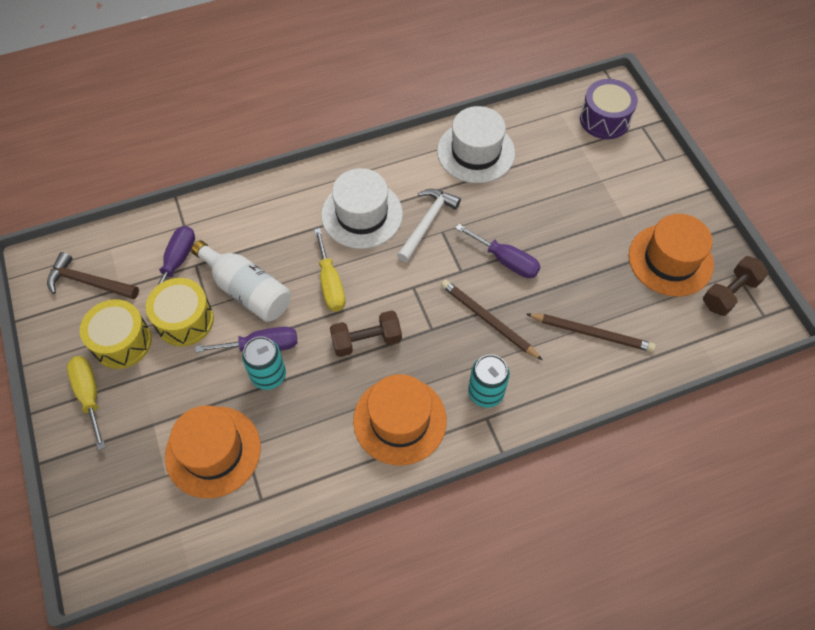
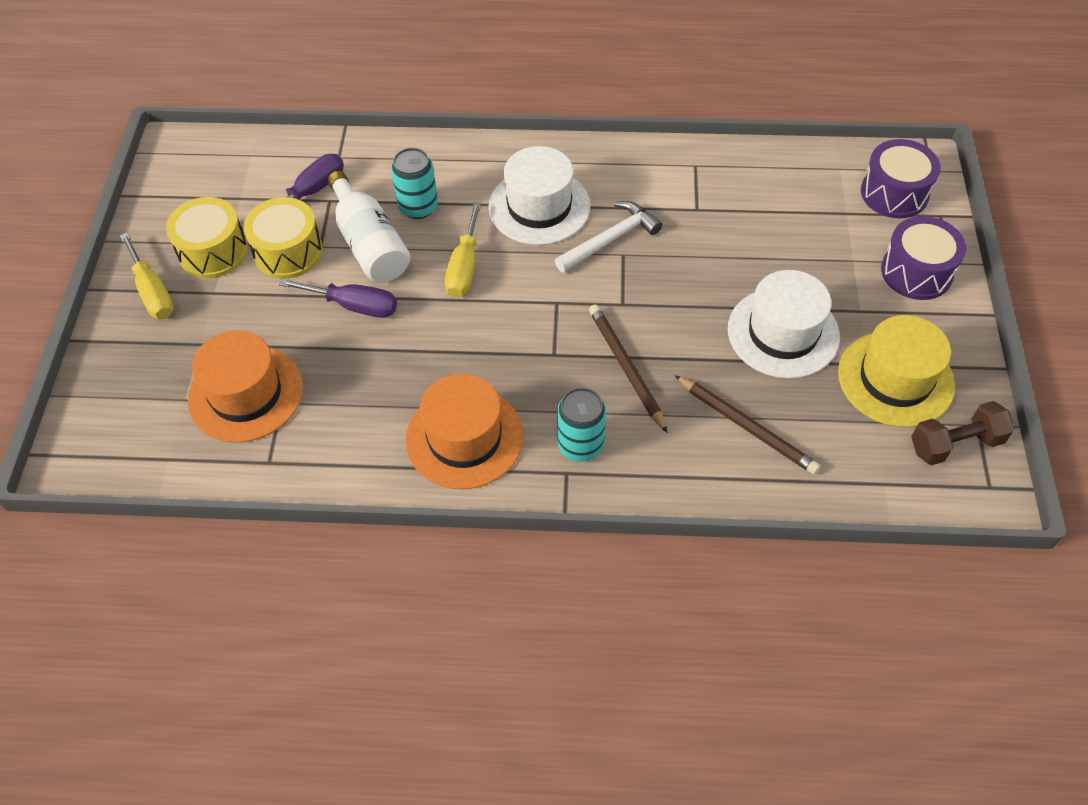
camera: 25 degrees right, 5 degrees down
brown hammer [47,252,139,299] -> none
yellow screwdriver [67,356,106,451] -> yellow screwdriver turned 150 degrees clockwise [120,232,174,319]
turquoise can [242,336,286,390] -> turquoise can moved to [391,148,438,219]
brown dumbbell [330,310,402,357] -> none
white hat [437,106,515,183] -> white hat moved to [728,270,840,379]
purple screwdriver [455,224,541,278] -> none
orange hat [629,214,714,297] -> yellow hat [838,315,955,427]
none -> purple drum [881,216,966,300]

